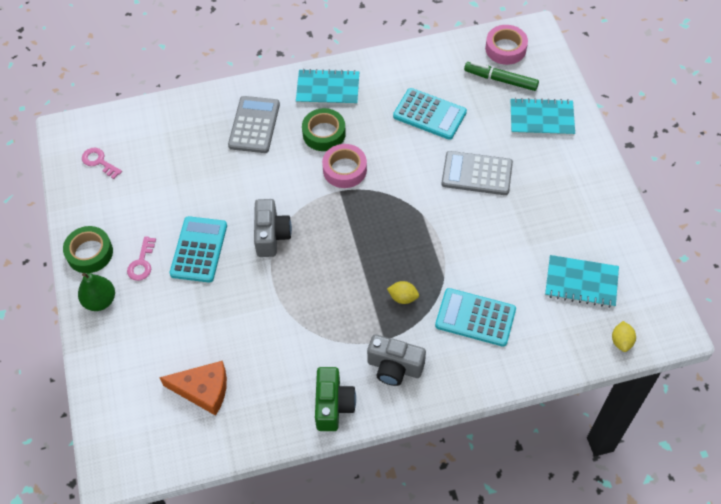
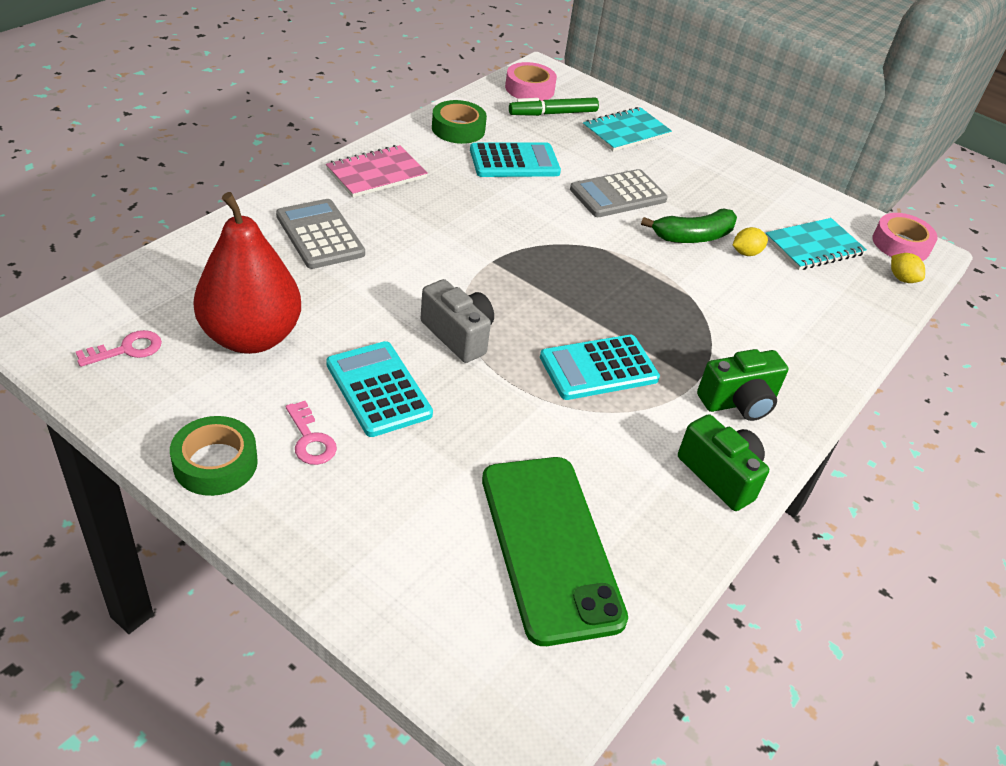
camera: 45 degrees left, 15 degrees down
green pear [78,273,115,311] -> none
pink key [82,148,122,179] -> pink key turned 150 degrees clockwise [76,330,162,367]
orange cheese [159,361,227,416] -> green phone [482,457,628,646]
turquoise notebook [296,69,359,105] -> pink notebook [326,145,428,198]
green tape [302,108,346,151] -> green tape moved to [432,100,487,144]
pink tape [322,144,367,188] -> pink tape moved to [873,213,938,261]
grey camera [367,334,426,386] -> green camera [697,349,788,421]
yellow lemon [387,281,419,304] -> yellow lemon moved to [733,227,768,256]
turquoise calculator [435,288,516,347] -> turquoise calculator moved to [540,335,660,400]
none -> red pear [193,192,301,354]
none -> green banana [641,209,737,243]

